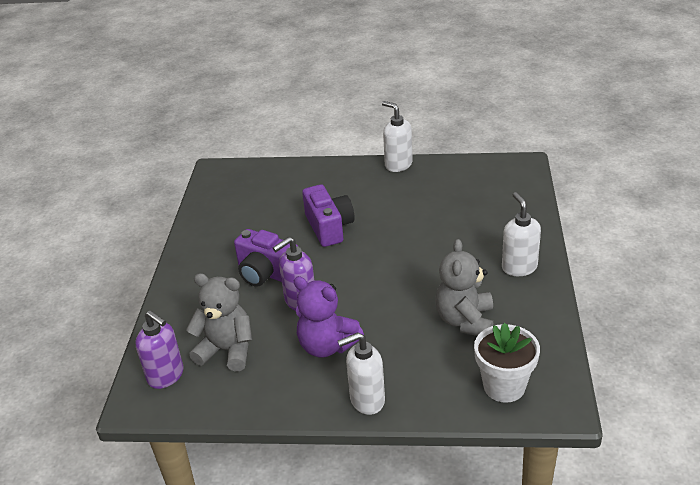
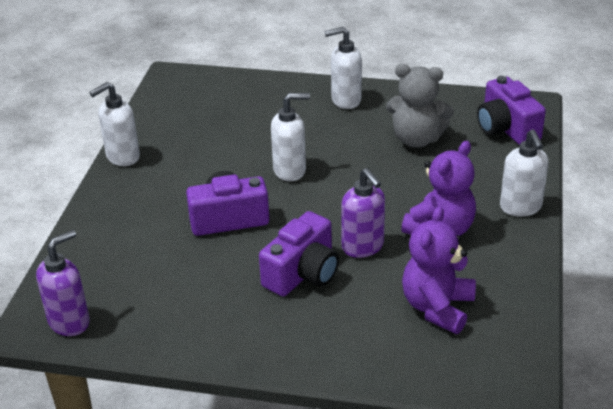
camera: 85 degrees left, 0 degrees up
purple soap dispenser [135,310,184,389] -> purple soap dispenser moved to [36,230,90,336]
grey teddy bear [186,273,252,371] -> purple teddy bear [402,206,476,334]
white flower pot [474,323,540,403] -> purple camera [477,76,546,145]
none -> white soap dispenser [271,93,310,181]

